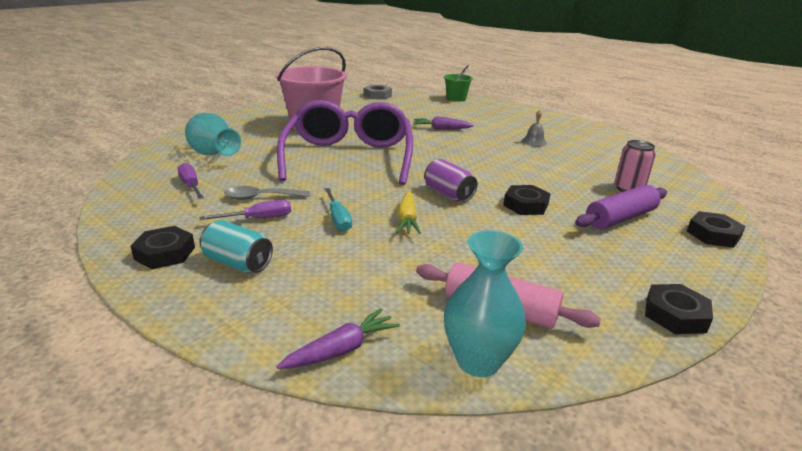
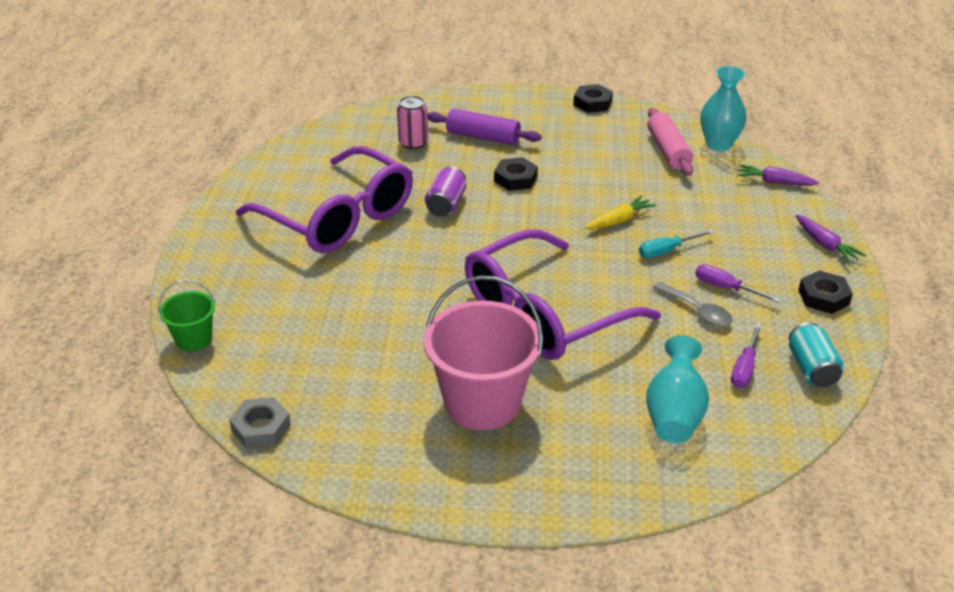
camera: 125 degrees left, 10 degrees up
turquoise can [199,220,273,273] -> turquoise can moved to [789,322,844,387]
turquoise screwdriver [325,188,352,232] -> turquoise screwdriver turned 150 degrees counterclockwise [639,229,714,258]
purple carrot [413,116,474,129] -> purple carrot moved to [796,215,866,263]
purple can [424,159,478,202] -> purple can moved to [425,167,466,216]
grey bell [522,110,547,147] -> purple glasses [236,146,413,253]
black nut [687,211,746,248] -> none

